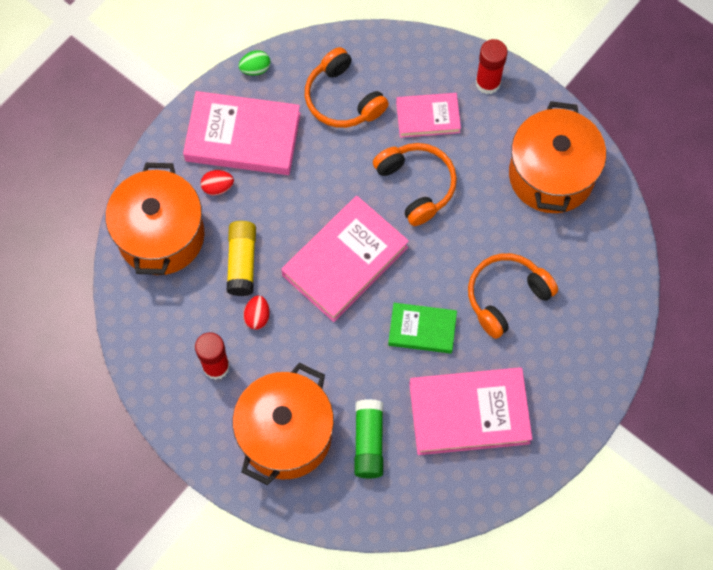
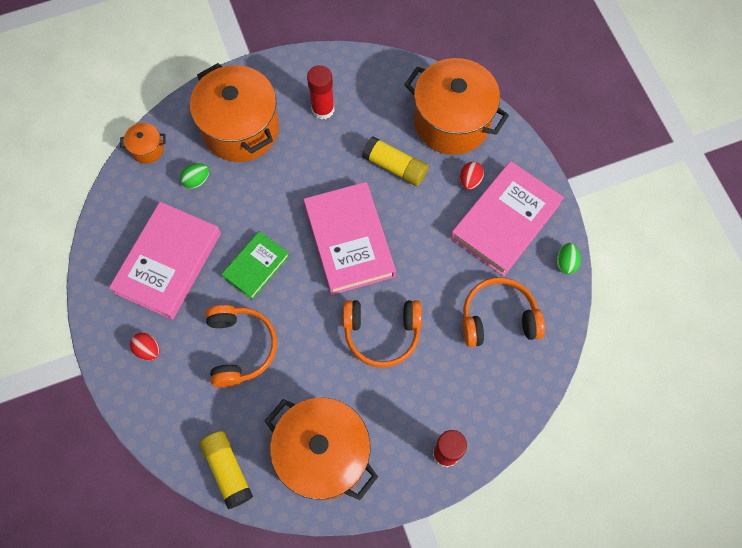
camera: 120 degrees right, 0 degrees up
red egg [243,295,270,330] -> red egg moved to [130,333,160,361]
green glue stick [354,399,383,478] -> green egg [180,163,209,189]
pink book [396,93,461,138] -> none
none -> orange pot [120,123,166,164]
none -> yellow glue stick [199,431,253,509]

